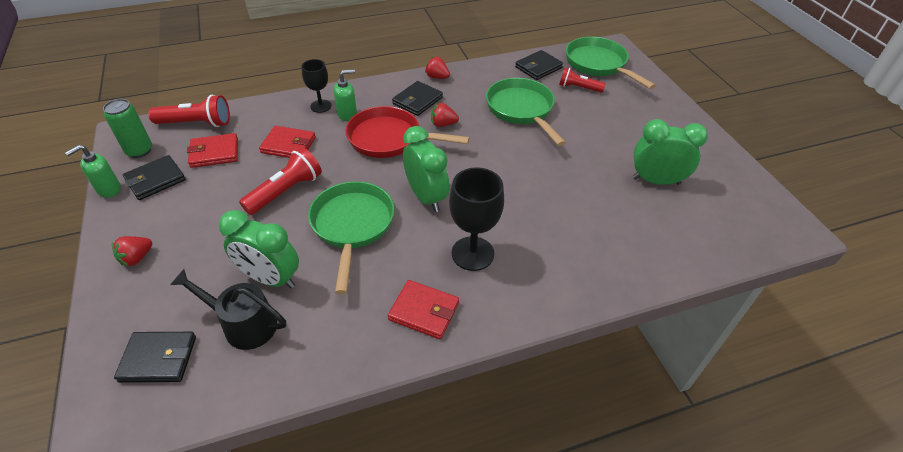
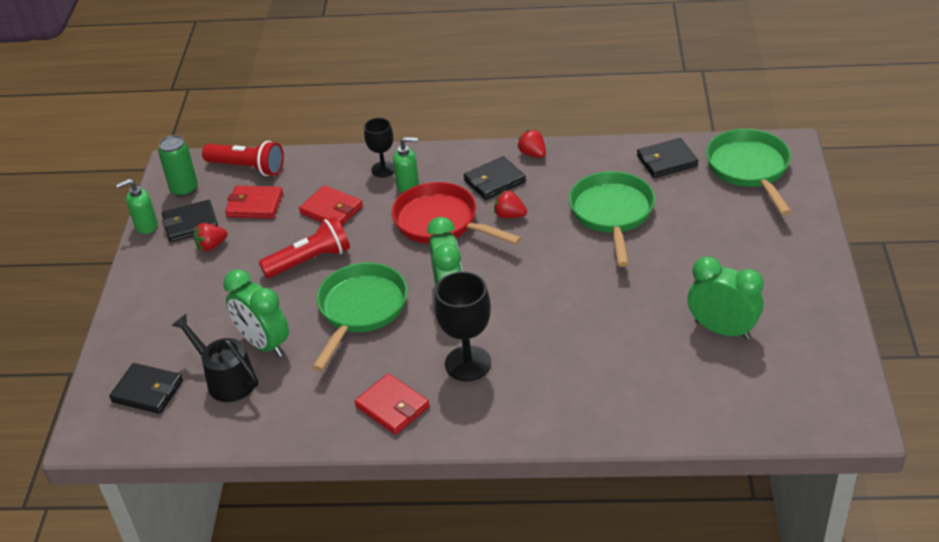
camera: 25 degrees right, 5 degrees down
red strawberry [112,236,152,266] -> red strawberry moved to [194,223,228,252]
red flashlight [559,67,606,93] -> none

